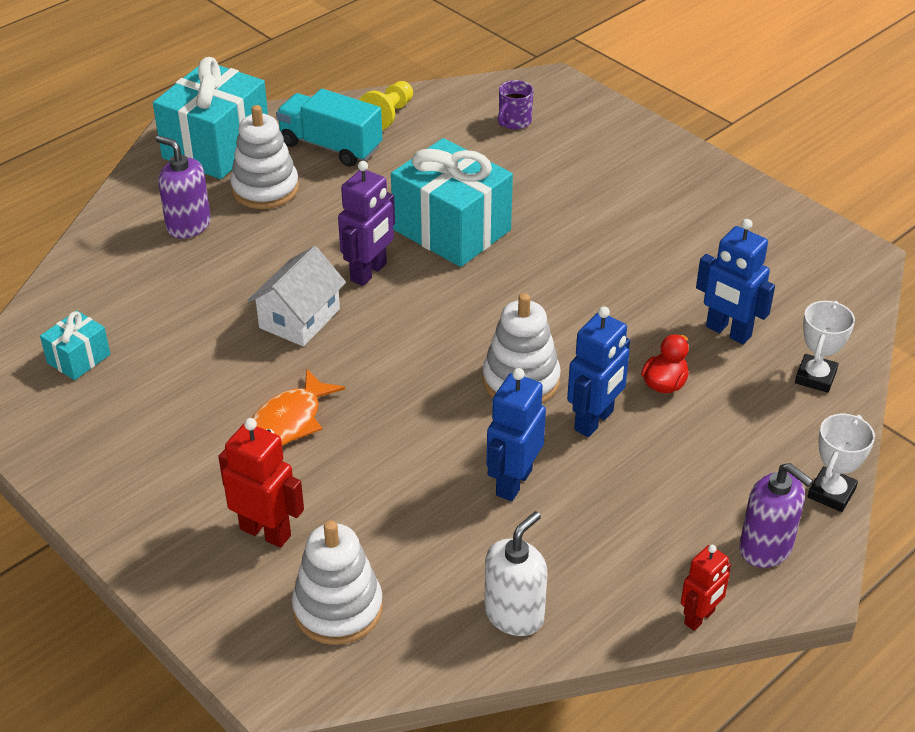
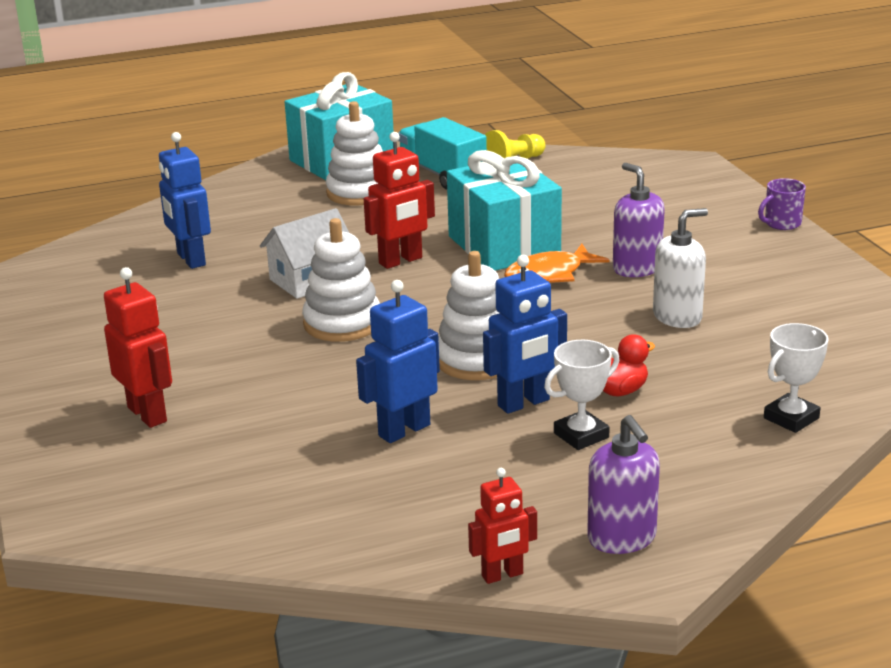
camera: 25 degrees right, 15 degrees down
turquoise gift [40,310,110,380] -> none
purple soap dispenser [156,136,211,239] -> purple soap dispenser moved to [613,163,665,277]
orange fish [252,369,345,446] -> orange fish moved to [504,244,609,283]
white stacking toy [292,520,383,645] -> white stacking toy moved to [302,218,380,342]
purple robot [338,161,395,286] -> red robot [364,132,435,269]
white soap dispenser [484,511,547,636] -> white soap dispenser moved to [653,208,708,328]
purple mug [498,80,533,129] -> purple mug moved to [758,178,806,230]
blue robot [696,219,775,344] -> blue robot moved to [159,132,211,269]
white trophy [807,414,875,512] -> white trophy moved to [544,340,619,450]

